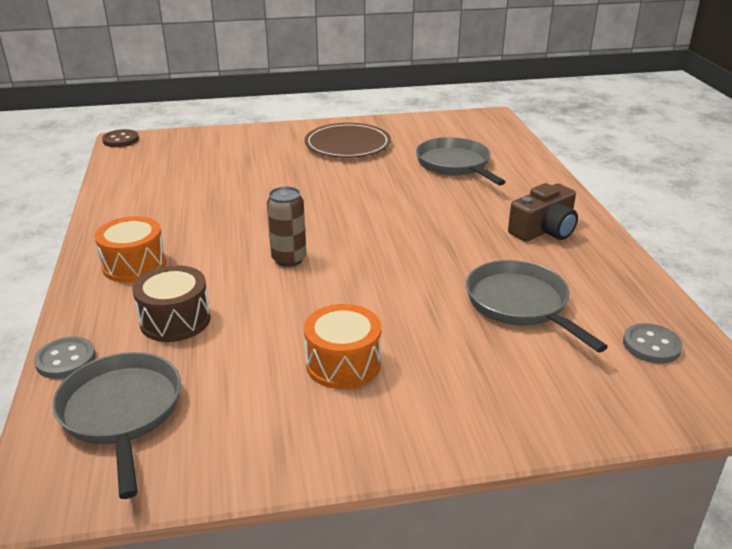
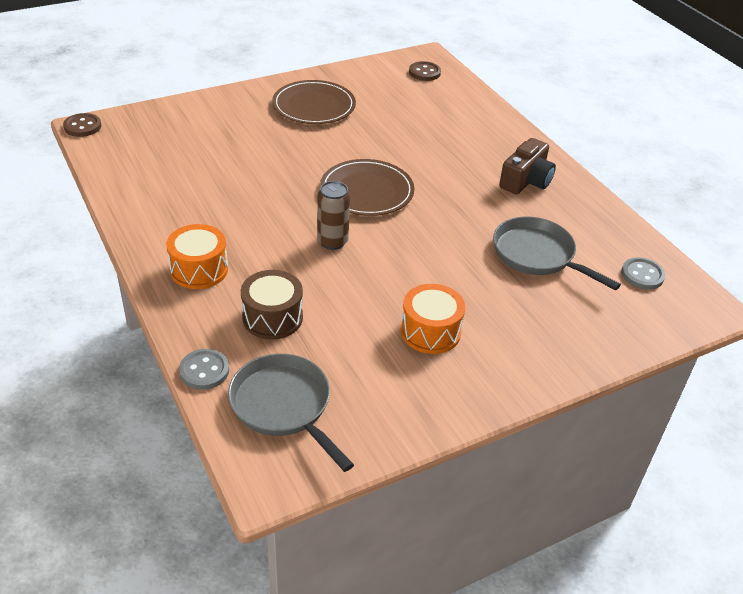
camera: 20 degrees left, 10 degrees up
grey pan [416,137,506,185] -> none
none -> brown plate [320,159,415,216]
none -> brown button [409,61,441,81]

